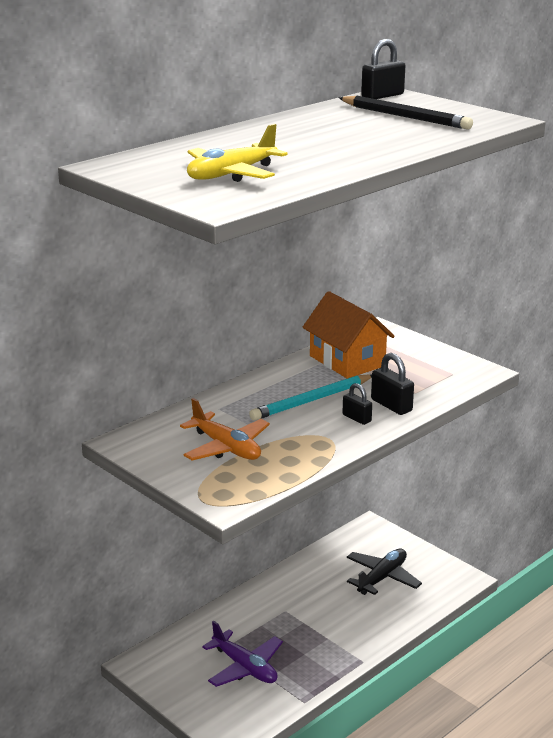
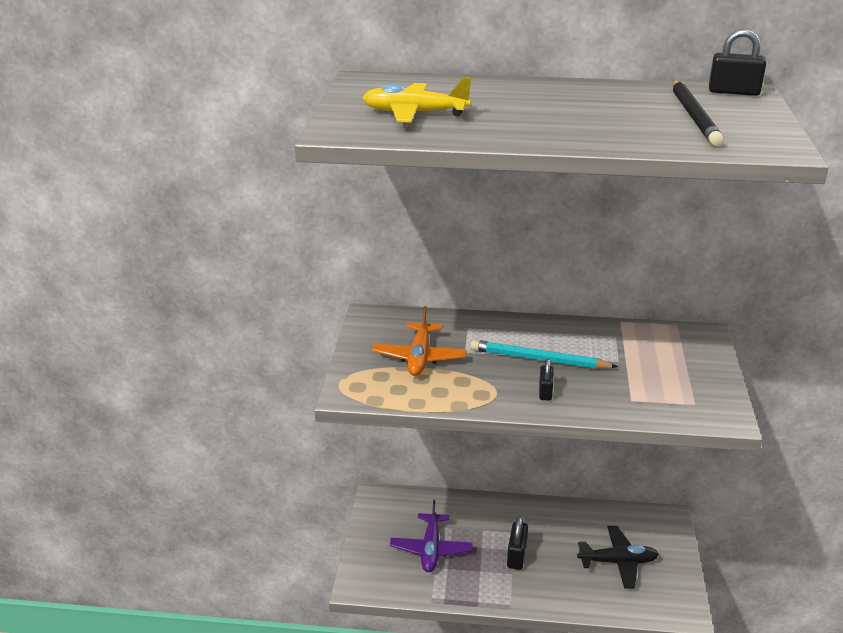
camera: 50 degrees right, 5 degrees up
orange house [303,291,395,379] -> none
black padlock [371,353,414,415] -> black padlock moved to [507,516,528,570]

